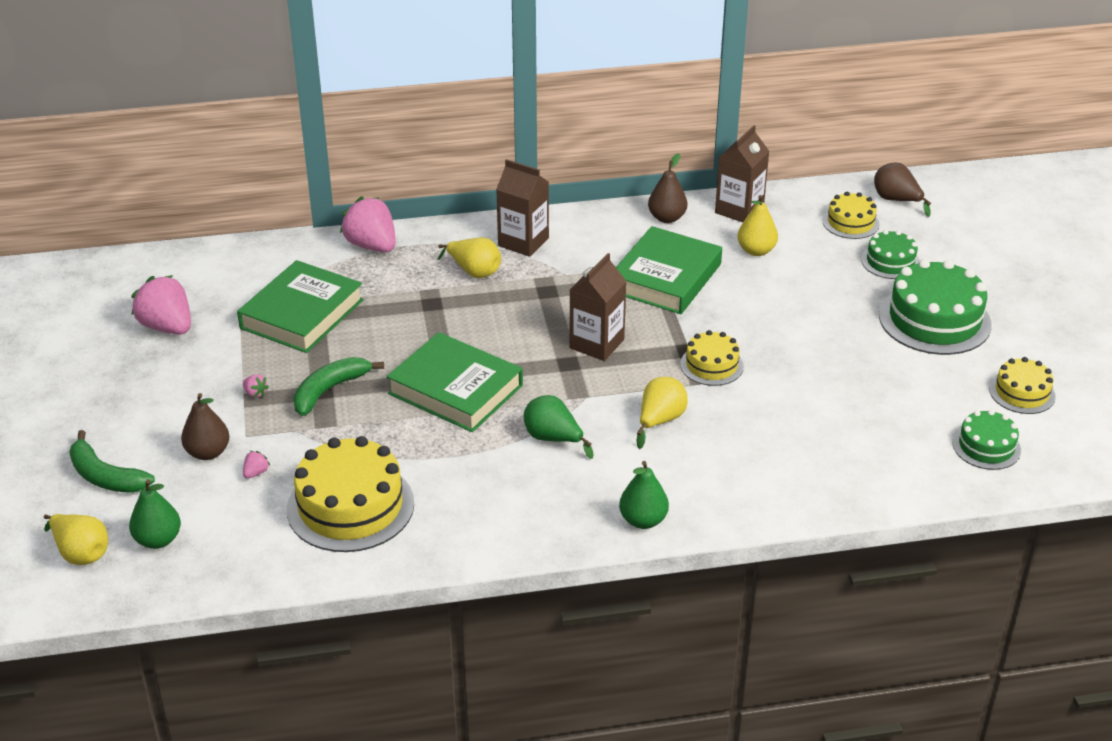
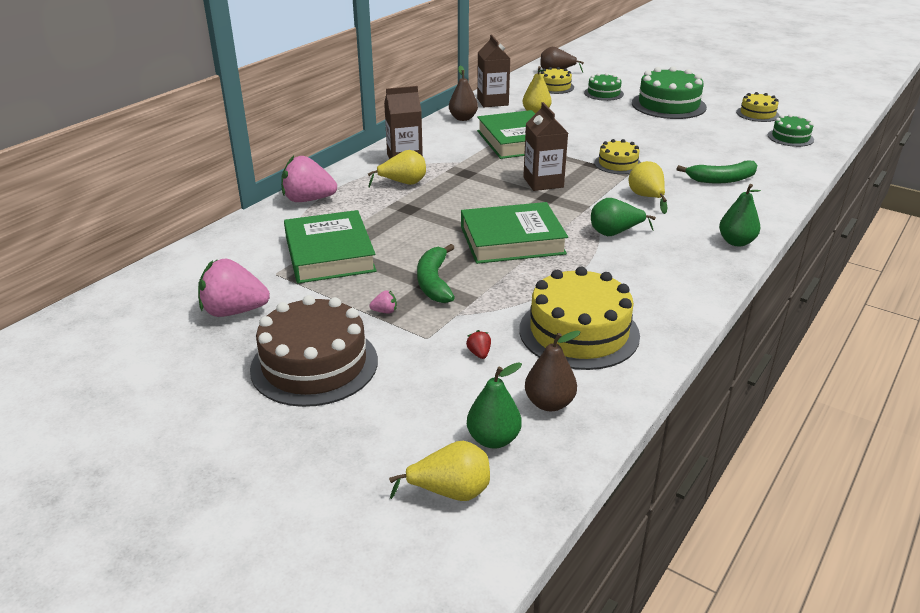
camera: 45 degrees left, 5 degrees down
green banana [69,430,155,493] -> green banana moved to [677,161,757,183]
brown pear [181,393,230,460] -> brown pear moved to [525,330,580,411]
pink strawberry [243,451,270,479] -> red strawberry [466,330,491,359]
none -> brown cake [250,295,378,407]

